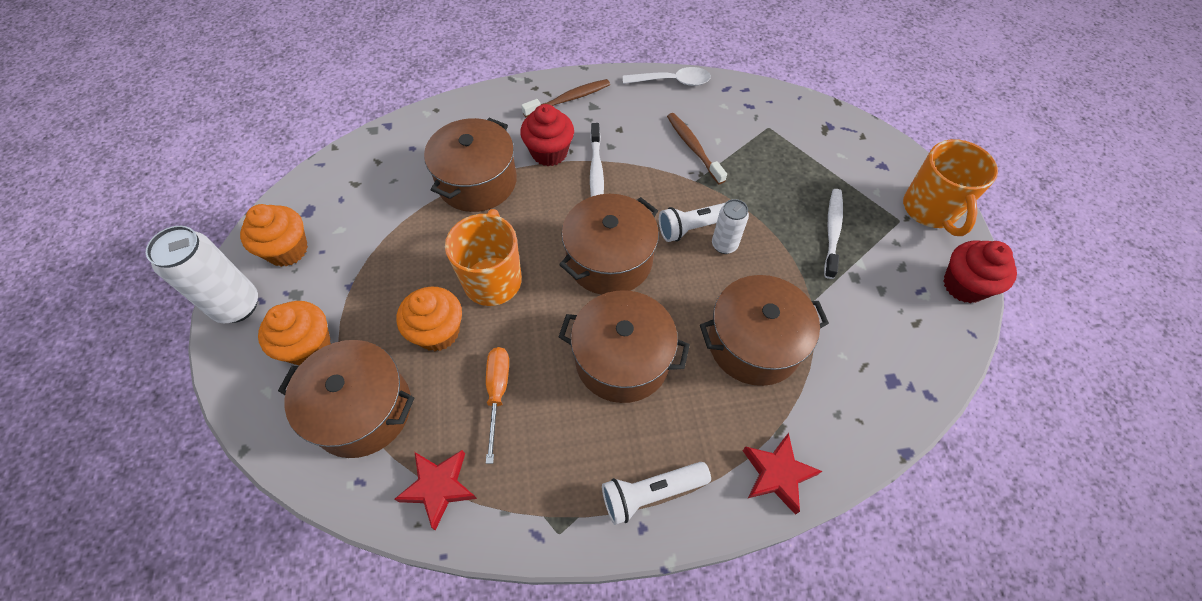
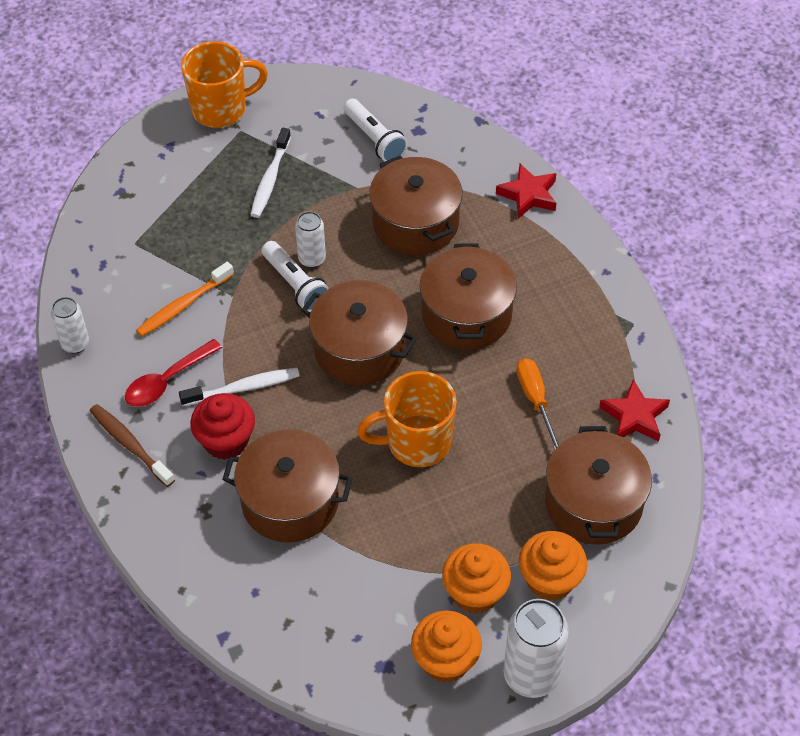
camera: 105 degrees left, 5 degrees down
orange cupcake [397,287,462,351] -> orange cupcake moved to [442,543,511,614]
orange screwdriver [486,347,509,464] -> orange screwdriver turned 90 degrees clockwise [517,358,559,449]
white flashlight [602,462,711,525] -> white flashlight moved to [344,99,408,162]
white spoon [623,67,711,86] -> white can [51,297,89,354]
brown toothbrush [667,113,727,184] -> orange toothbrush [136,262,234,337]
white toothbrush [824,189,843,279] -> white toothbrush turned 75 degrees counterclockwise [250,128,291,218]
red cupcake [943,241,1017,303] -> none
none -> red spoon [125,339,222,407]

